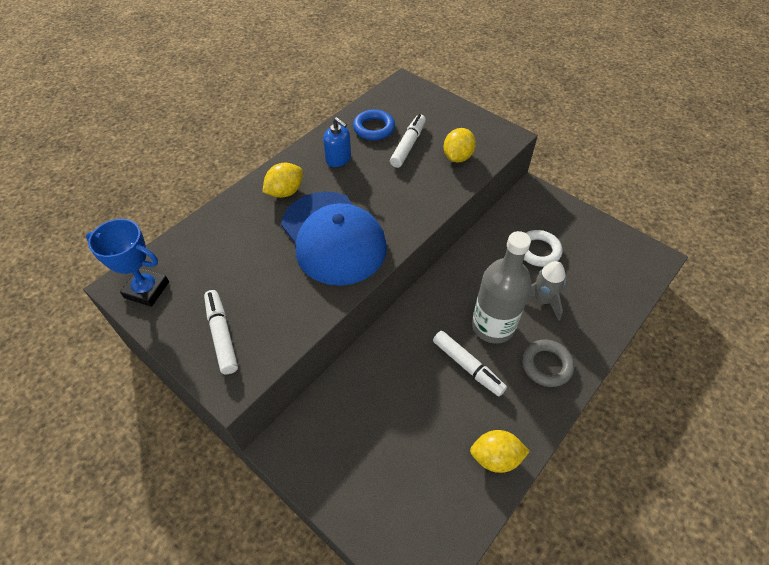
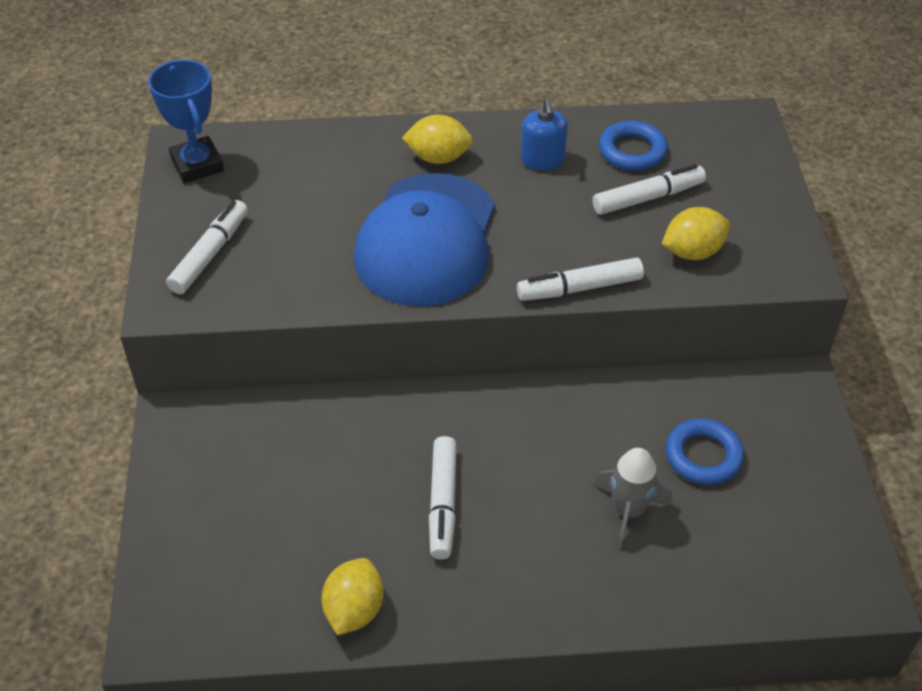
camera: 45 degrees right, 5 degrees down
yellow lemon [470,430,530,473] -> yellow lemon turned 60 degrees clockwise [322,558,383,635]
grey bottle [472,231,531,344] -> none
grey ring [522,340,574,387] -> none
white ring [524,230,562,267] -> blue ring [666,418,744,485]
none -> white marker [517,257,644,301]

